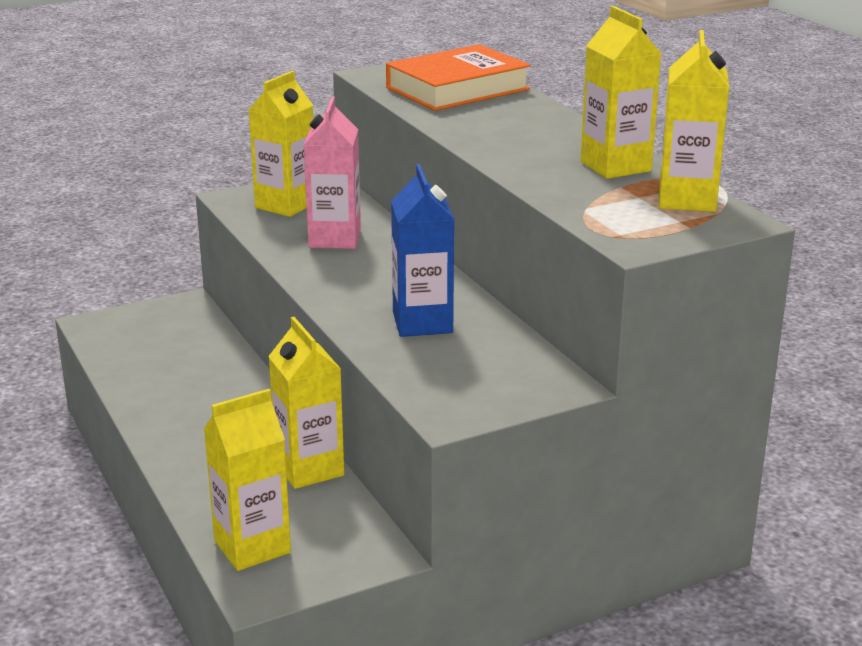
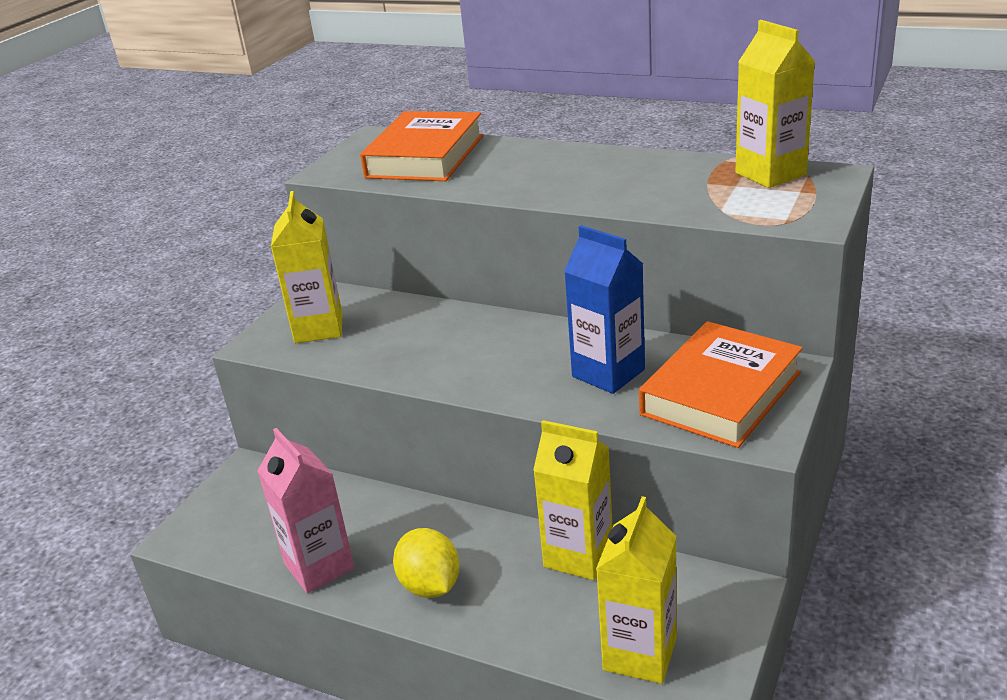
camera: 35 degrees left, 5 degrees up
pink carton [304,97,361,249] -> pink carton moved to [257,428,355,593]
yellow carton [580,6,662,179] -> none
none -> yellow lemon [393,528,460,598]
none -> orange book [639,321,803,448]

